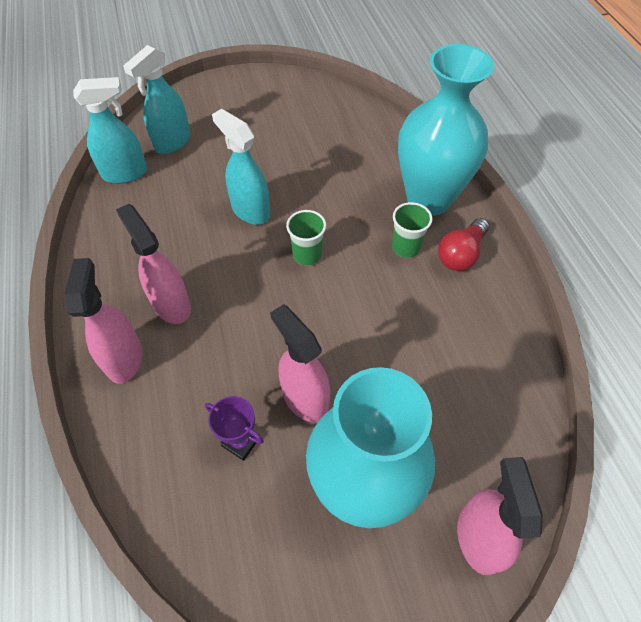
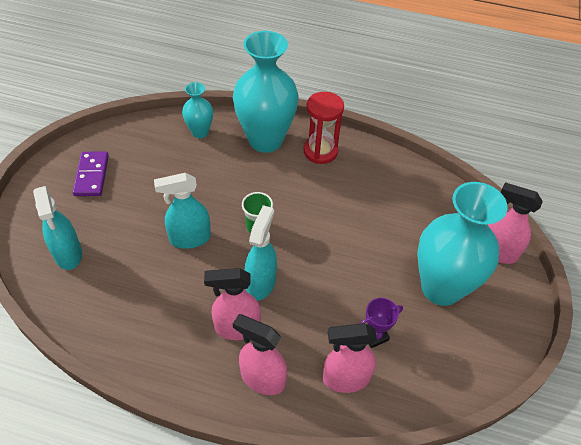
camera: 60 degrees left, 5 degrees down
turquoise spray bottle [73,77,147,184] -> turquoise spray bottle moved to [245,205,277,301]
pink spray bottle [270,304,330,423] -> pink spray bottle moved to [323,323,377,393]
green cup [392,202,433,258] -> none
red light bulb [438,218,489,271] -> red hourglass [304,92,344,164]
none -> purple domino [73,151,109,196]
none -> turquoise vase [182,82,213,138]

